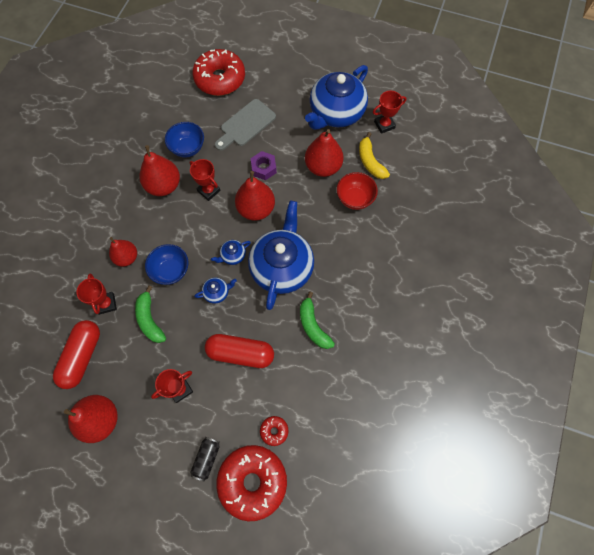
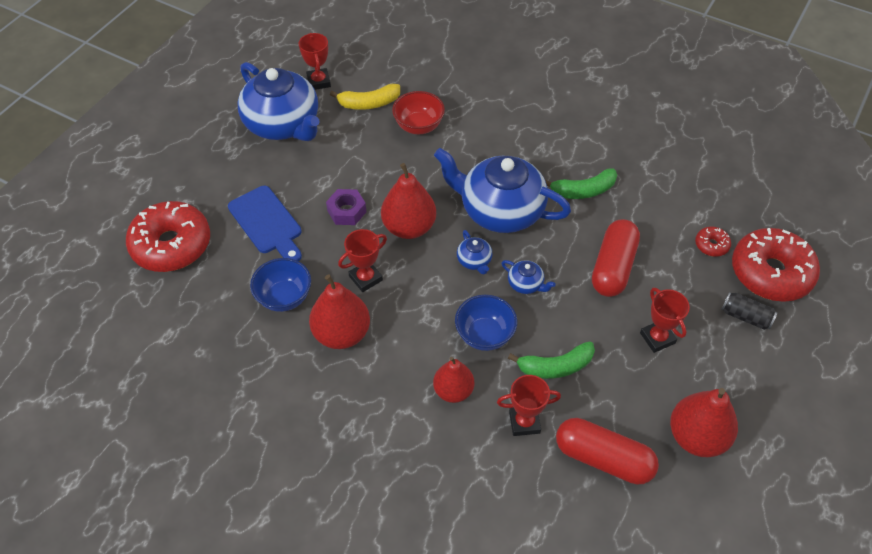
camera: 80 degrees left, 15 degrees down
blue teapot [194,278,237,304] -> blue teapot turned 135 degrees clockwise [502,260,556,294]
grey cutting board [215,99,276,151] -> blue cutting board [228,186,302,261]
red pear [305,129,343,177] -> none

